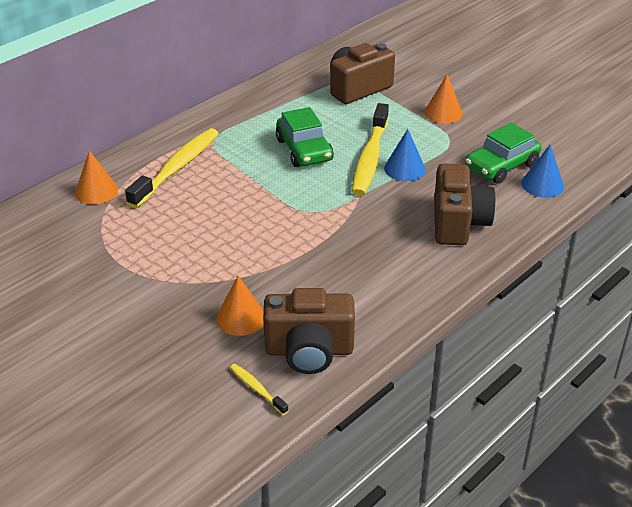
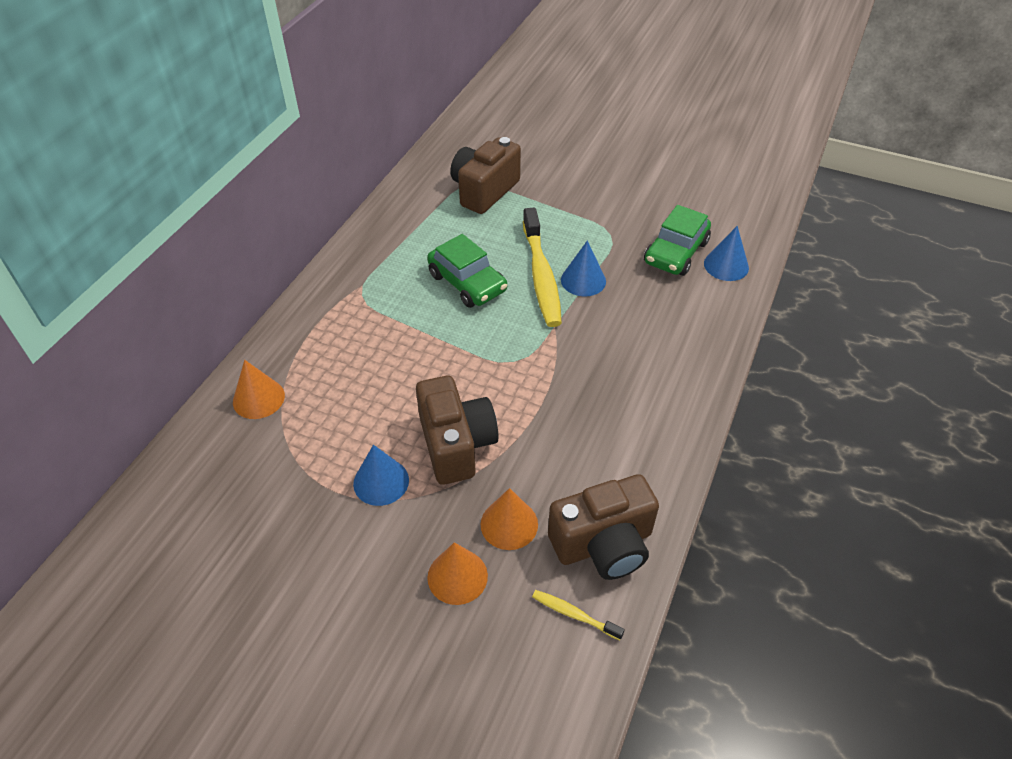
camera: 20 degrees left, 10 degrees up
yellow toothbrush [125,128,219,208] -> none
orange cone [424,75,463,124] -> orange cone moved to [427,542,488,605]
brown camera [434,163,496,245] -> brown camera moved to [416,376,499,485]
none -> blue cone [353,445,409,506]

